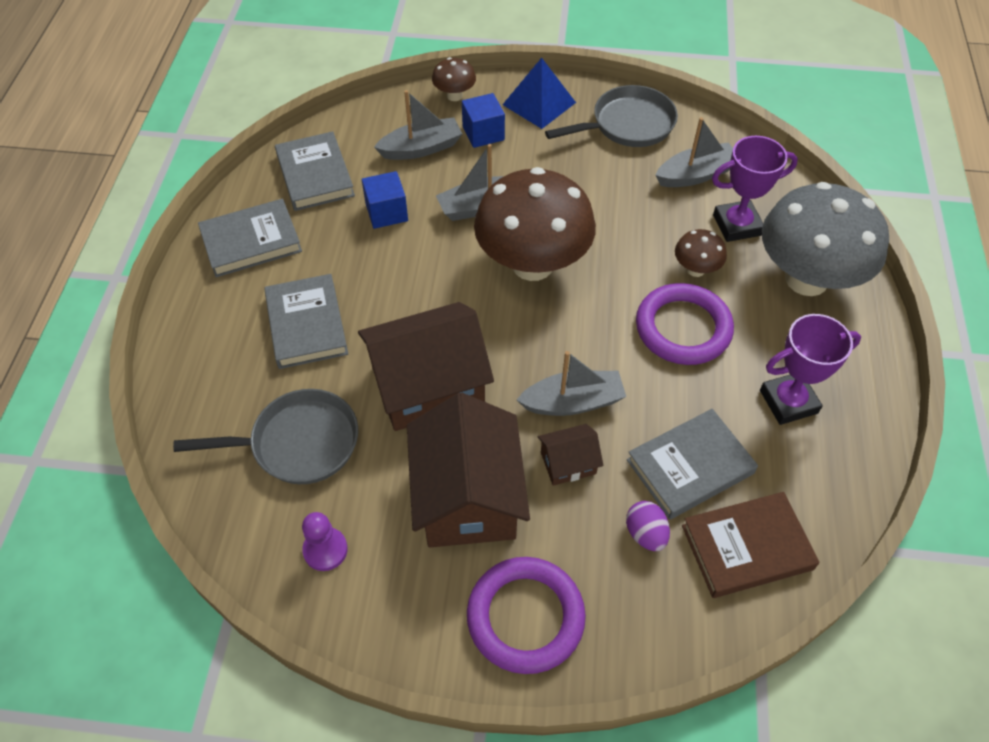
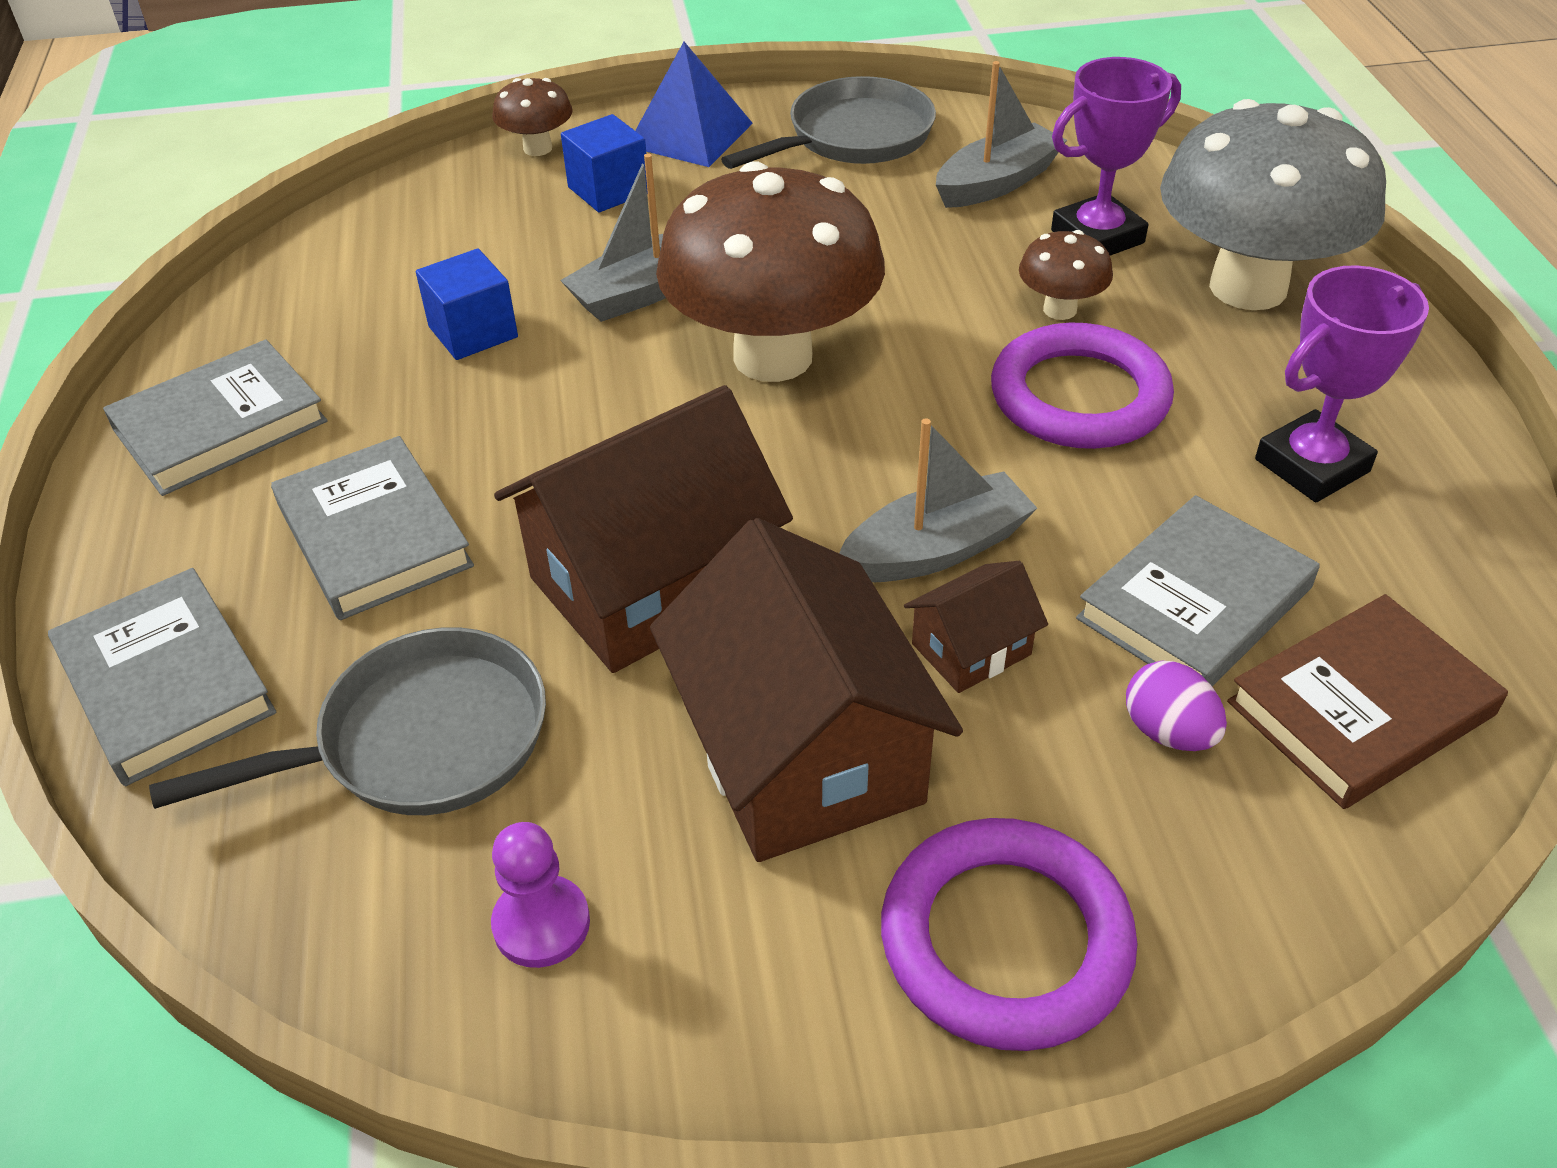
camera: 15 degrees left, 10 degrees down
grey book [275,131,355,211] -> grey book moved to [48,568,276,786]
grey boat [374,90,462,160] -> none

